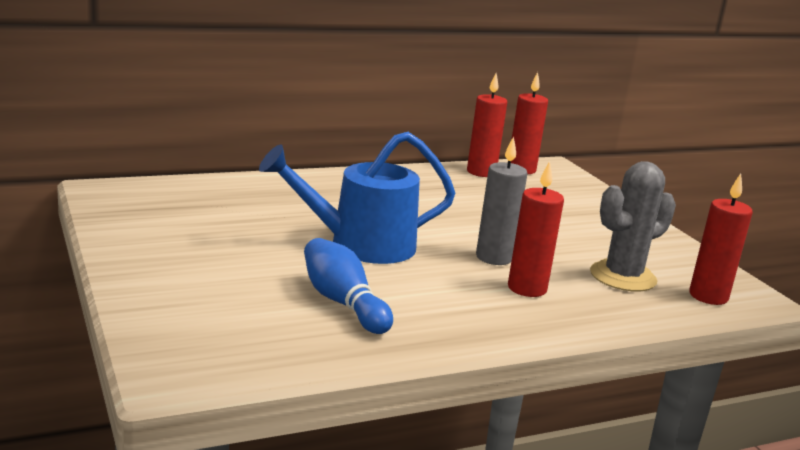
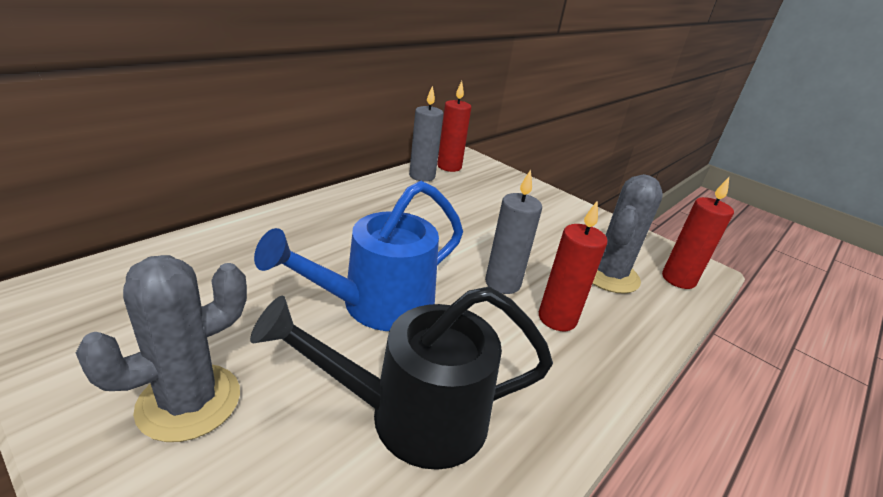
camera: 25 degrees left, 10 degrees up
blue bowling pin [304,238,393,334] -> black watering can [250,287,553,470]
red candle [467,73,507,177] -> grey candle [409,86,443,182]
none -> grey cactus [76,255,247,442]

